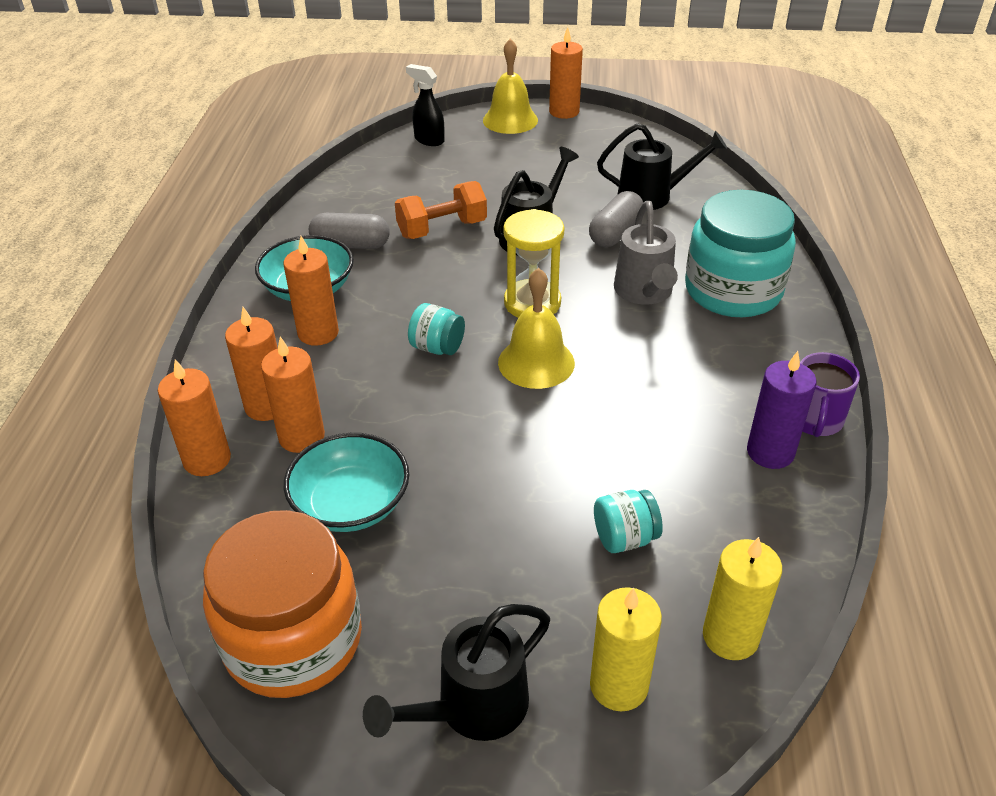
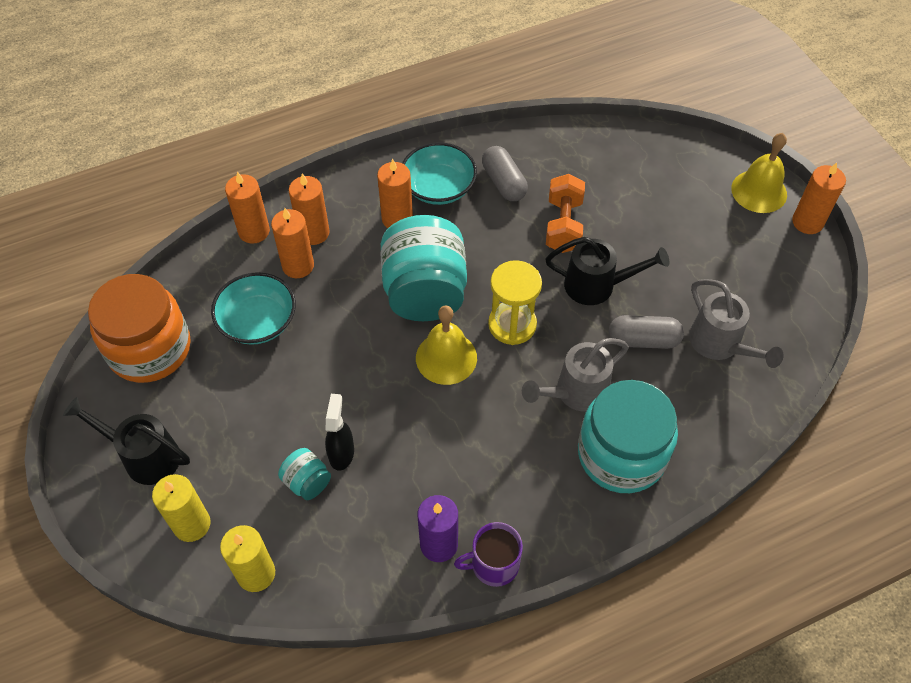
camera: 60 degrees right, 15 degrees up
orange dumbbell [395,181,487,239] -> orange dumbbell turned 60 degrees clockwise [546,174,585,253]
black spray bottle [406,64,445,146] -> black spray bottle moved to [325,394,354,471]
turquoise jar [408,303,465,355] -> turquoise jar [380,215,467,321], size x2.26
black watering can [597,123,727,211] -> grey watering can [689,279,784,368]

